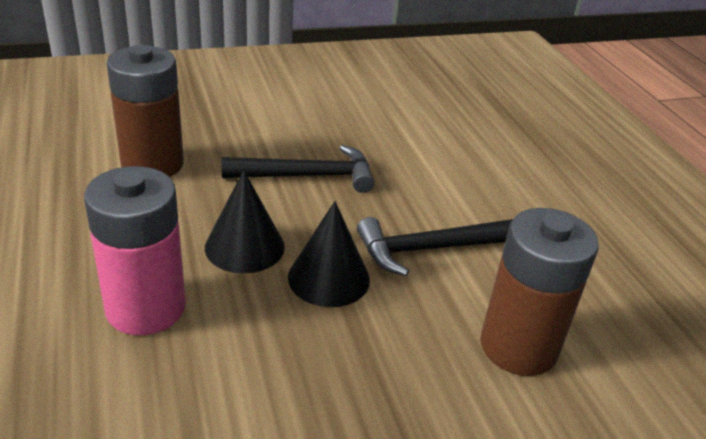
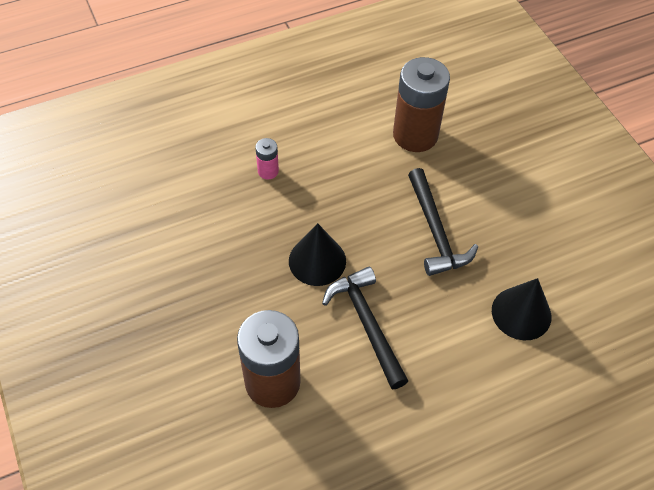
camera: 85 degrees right, 20 degrees up
pink battery [84,166,186,335] -> pink battery [255,138,279,180], size x0.45
black cone [205,170,285,274] -> black cone moved to [492,278,551,340]

